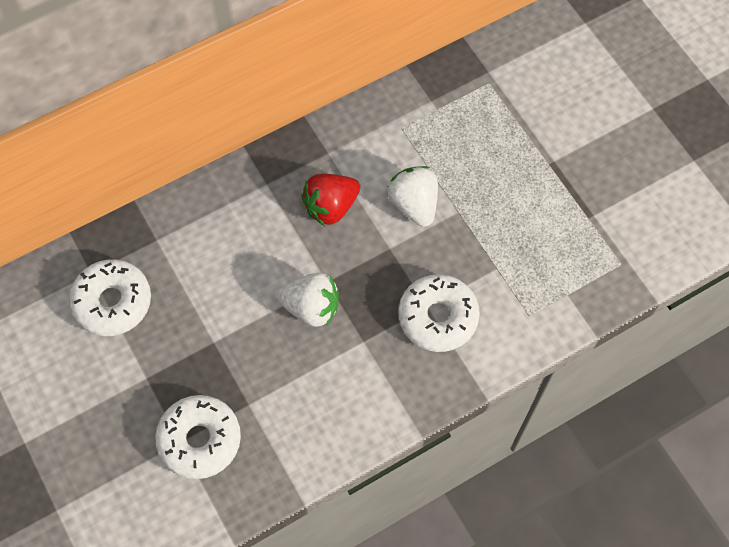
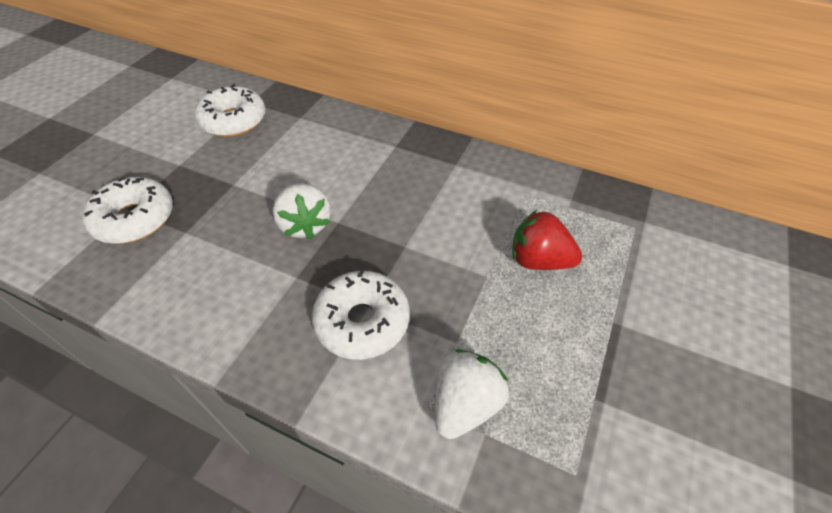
camera: 55 degrees right, 15 degrees down
red strawberry [301,174,360,226] -> red strawberry moved to [512,210,582,270]
white strawberry [388,166,438,227] -> white strawberry moved to [435,349,509,439]

